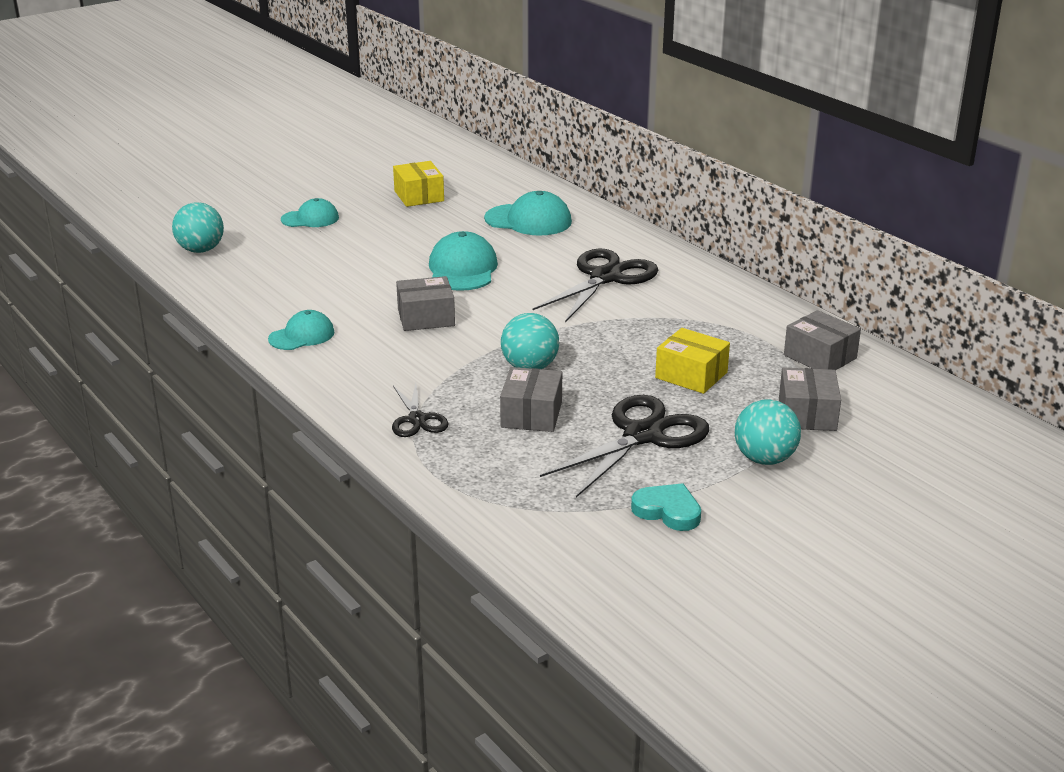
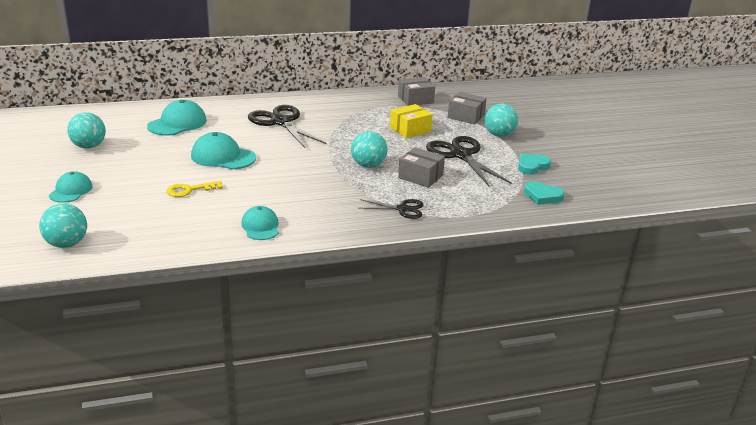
camera: 70 degrees left, 0 degrees up
yellow box [393,161,444,207] -> turquoise ball [67,112,106,149]
grey box [396,276,455,331] -> none
none -> yellow key [167,181,223,197]
none -> turquoise heart [524,181,565,205]

